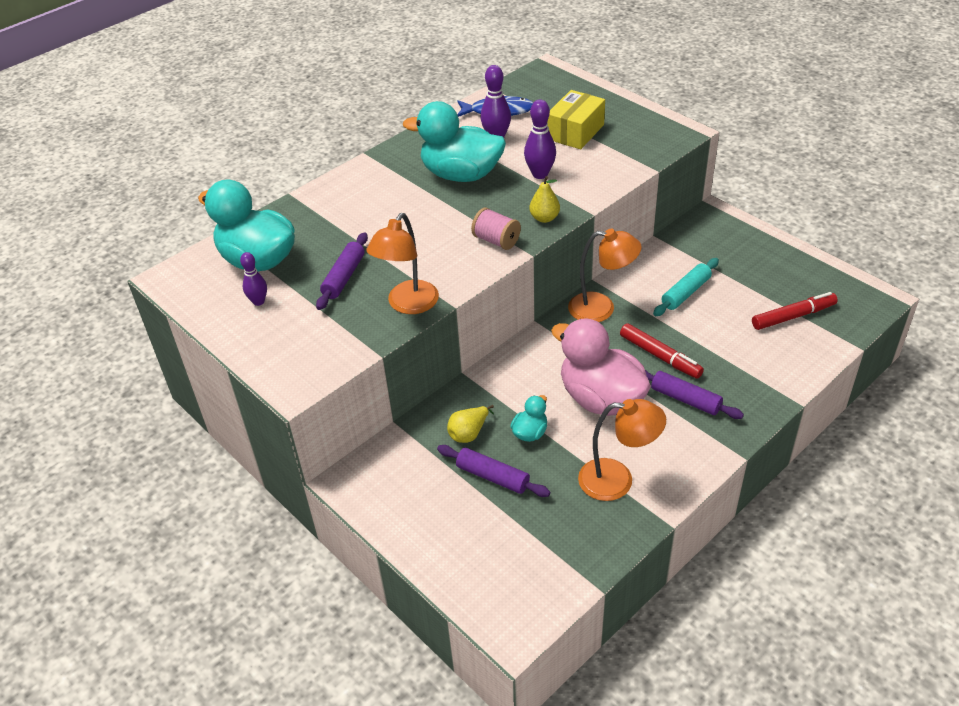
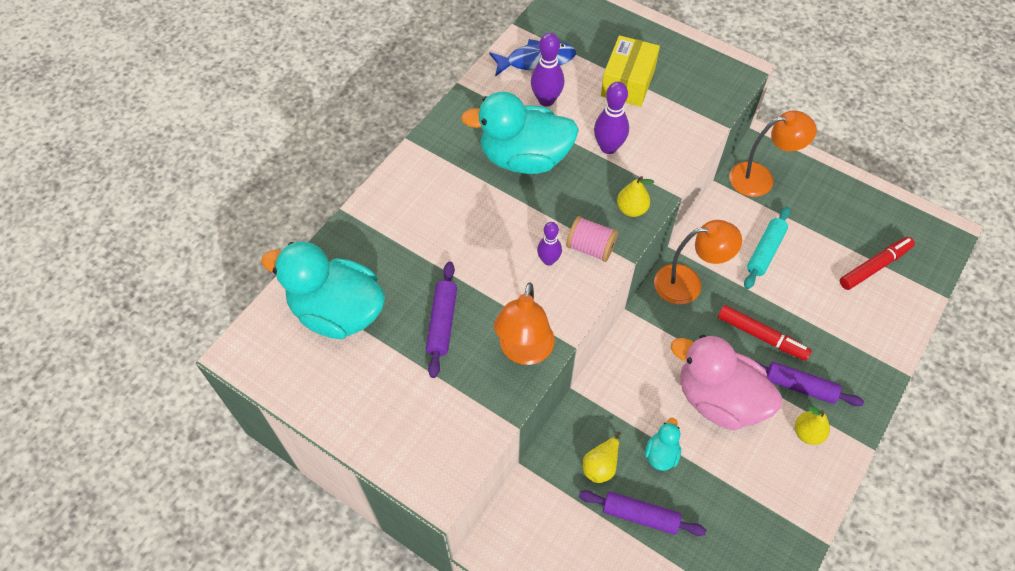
camera: 15 degrees left, 15 degrees up
purple bowling pin [240,252,267,306] -> purple bowling pin moved to [537,222,562,266]
orange lamp [578,399,666,501] -> orange lamp moved to [729,110,817,197]
none -> yellow pear [795,406,830,445]

